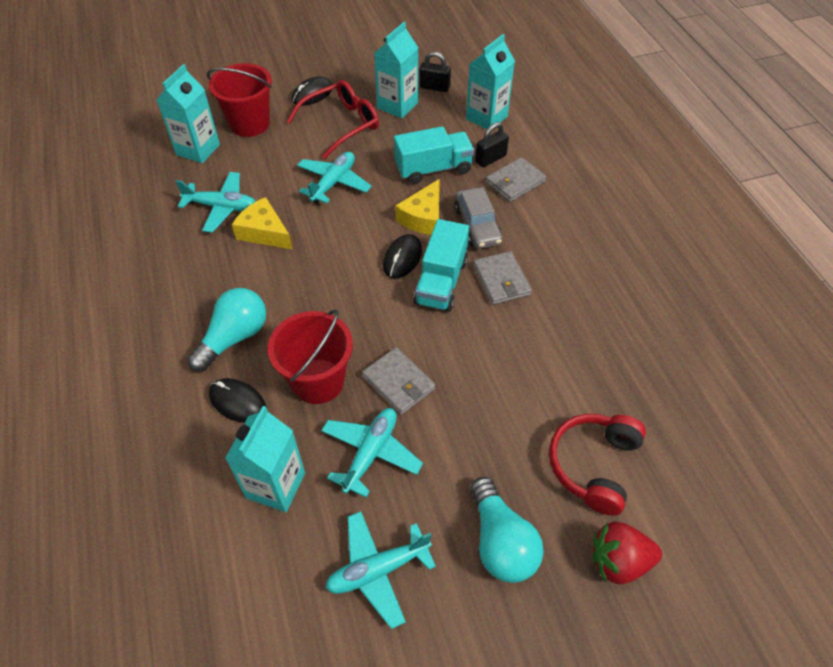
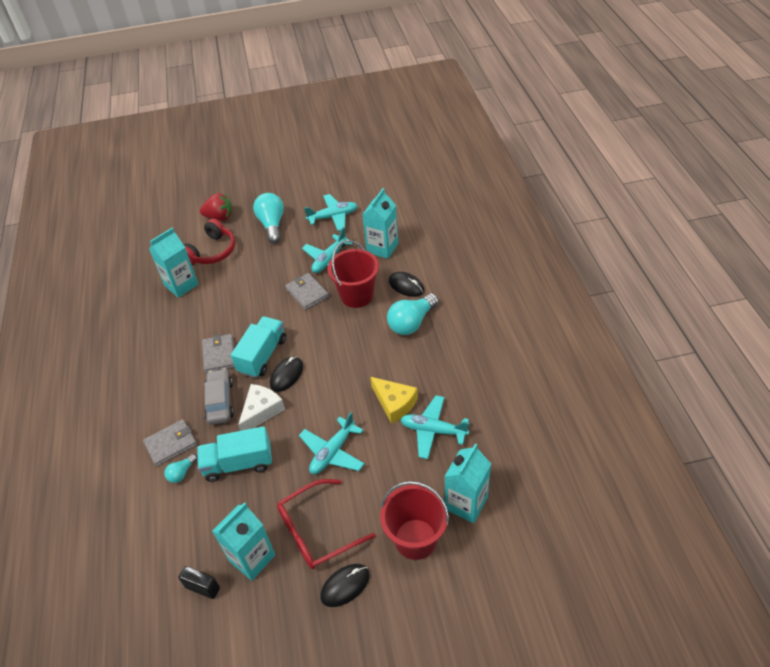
camera: 170 degrees left, 5 degrees down
yellow cheese [395,179,440,235] -> white cheese [238,384,285,431]
turquoise carton [466,34,515,129] -> turquoise carton moved to [149,228,198,298]
black padlock [475,122,509,167] -> turquoise light bulb [164,454,197,483]

